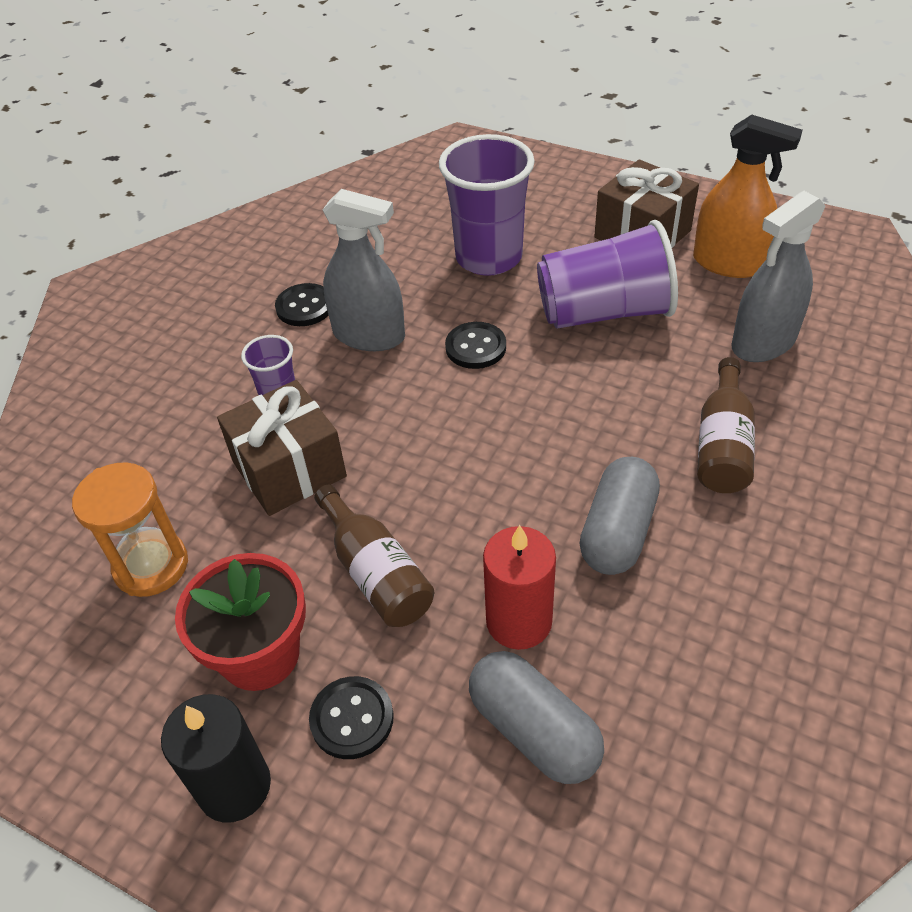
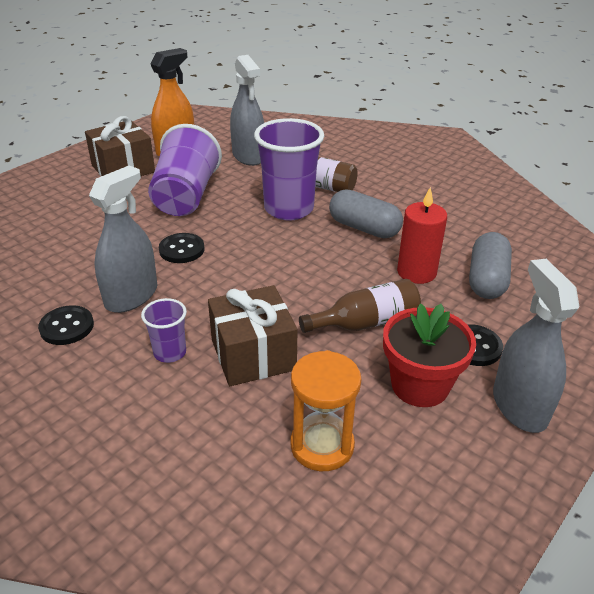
camera: 80 degrees left, 10 degrees down
black candle [161,694,271,823] -> grey spray bottle [493,259,579,433]
purple cup [439,134,535,276] -> purple cup moved to [254,118,324,221]
grey capsule [469,651,604,784] -> grey capsule turned 45 degrees counterclockwise [469,232,512,299]

